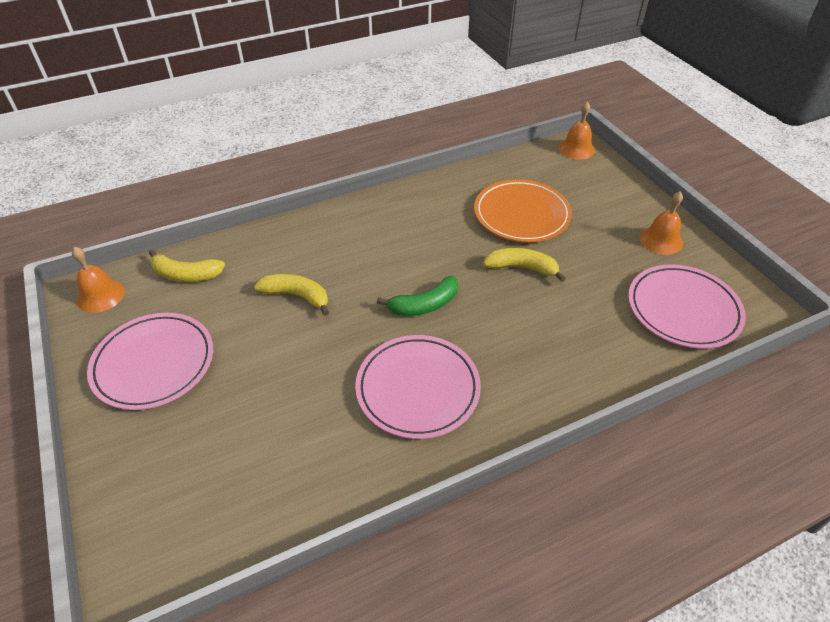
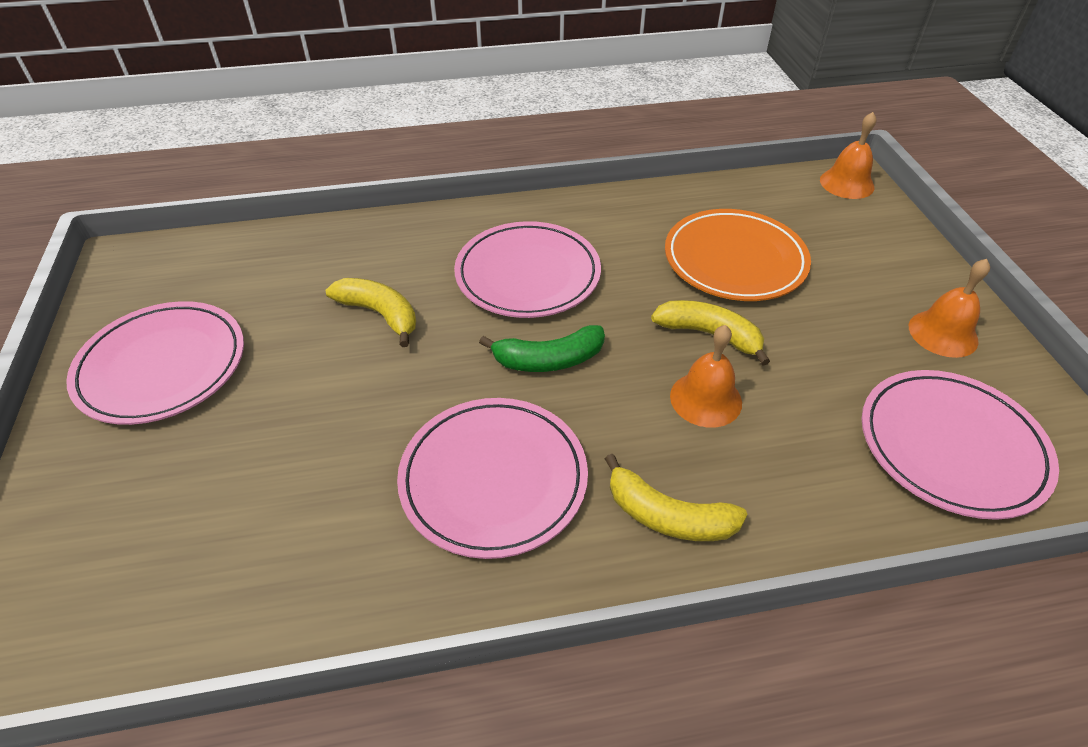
camera: 15 degrees right, 0 degrees up
orange bell [72,247,125,313] -> orange bell moved to [670,325,742,428]
yellow banana [149,249,225,282] -> yellow banana moved to [605,454,748,541]
none -> pink plate [454,221,601,318]

